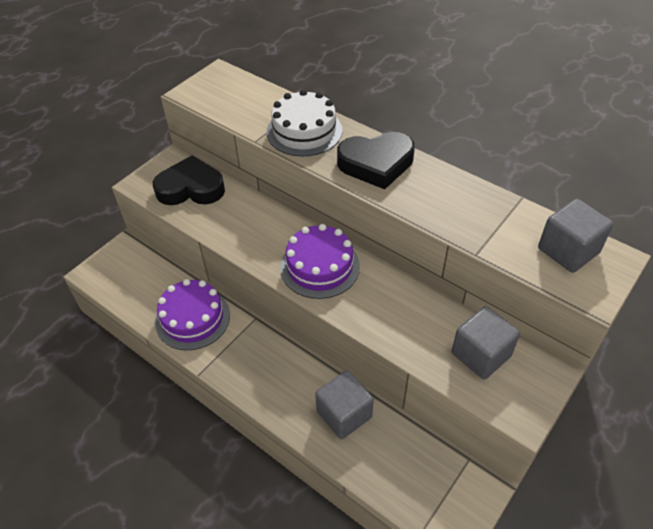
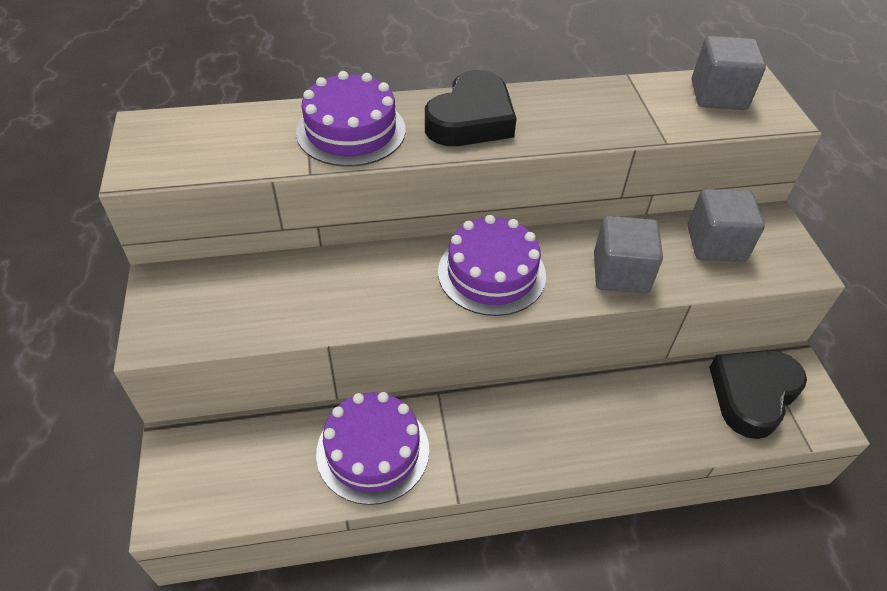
camera: 50 degrees left, 0 degrees up
black heart [153,155,225,205] -> black heart moved to [709,350,807,439]
white cake [267,89,342,156] -> purple cake [296,71,406,167]
grey cube [315,370,374,439] -> grey cube moved to [594,216,663,293]

